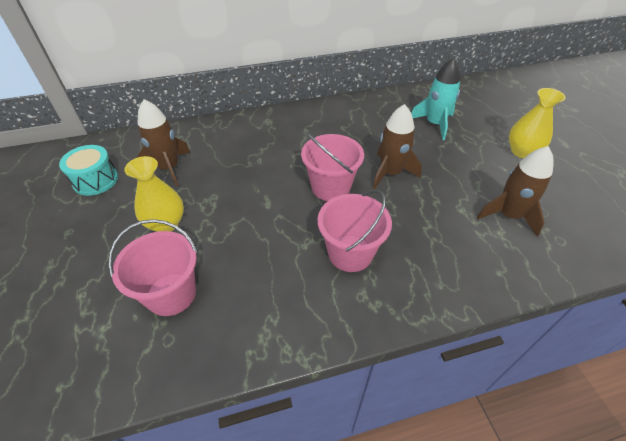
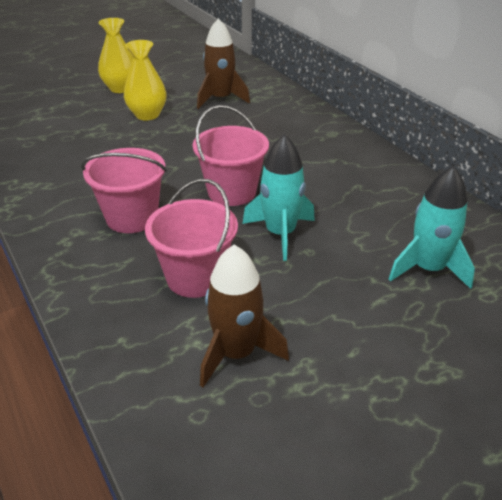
camera: 75 degrees right, 10 degrees down
turquoise drum [59,145,118,196] -> none
pink bucket [108,219,198,316] -> pink bucket moved to [145,178,238,298]
brown rocket [373,104,422,189] -> turquoise rocket [242,134,315,261]
yellow vase [509,88,566,158] -> yellow vase moved to [98,18,134,93]

